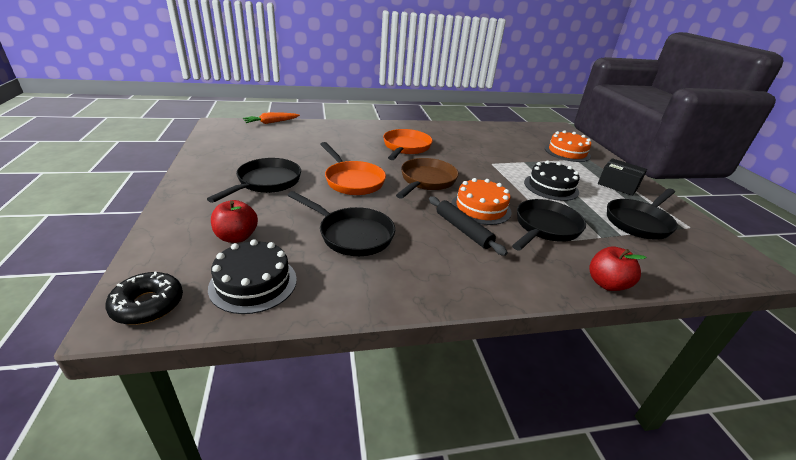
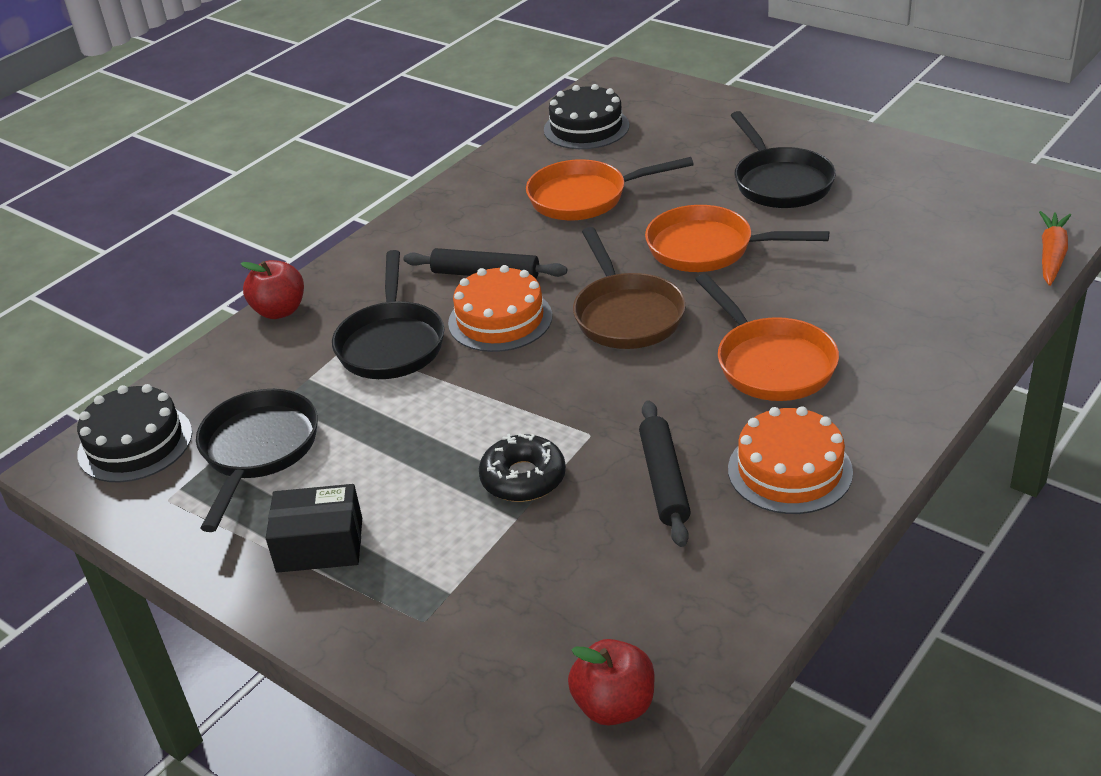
camera: 145 degrees right, 5 degrees up
black donut [105,271,183,325] -> black donut moved to [479,433,566,502]
red apple [211,200,258,243] -> red apple moved to [568,639,654,726]
black pan [287,191,395,256] -> orange pan [526,157,694,220]
black cake [524,160,580,201] -> black cake moved to [77,384,192,482]
orange cake [545,130,591,162] -> orange cake moved to [728,406,853,514]
none -> black rolling pin [639,400,691,547]

